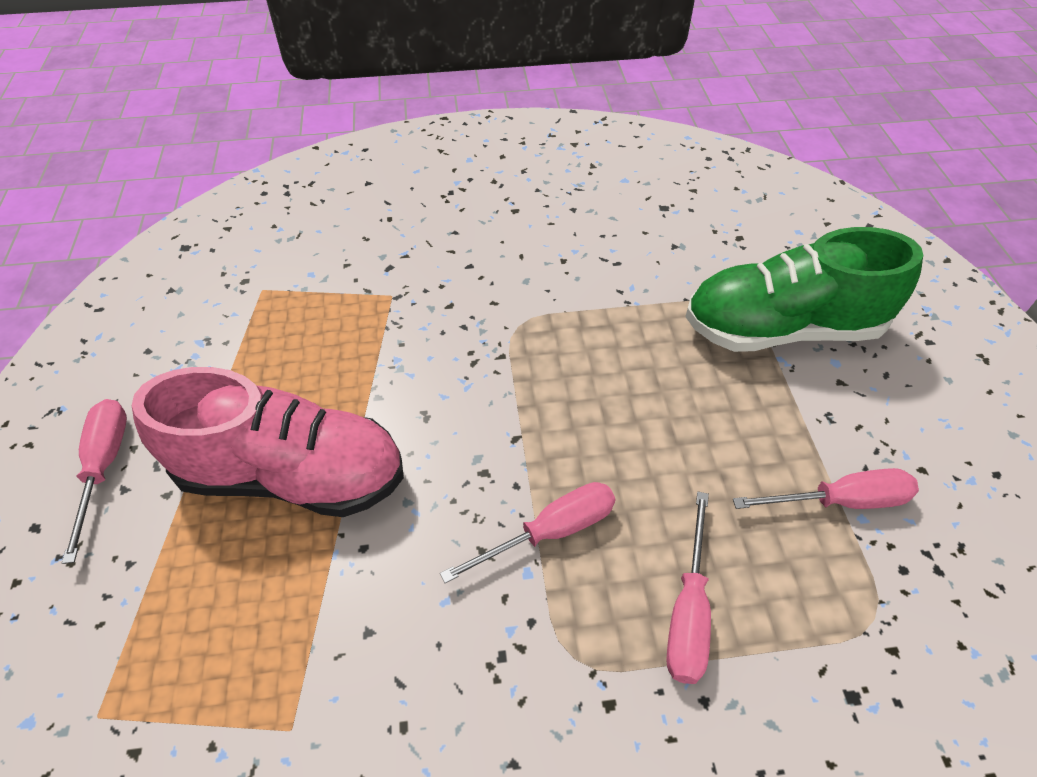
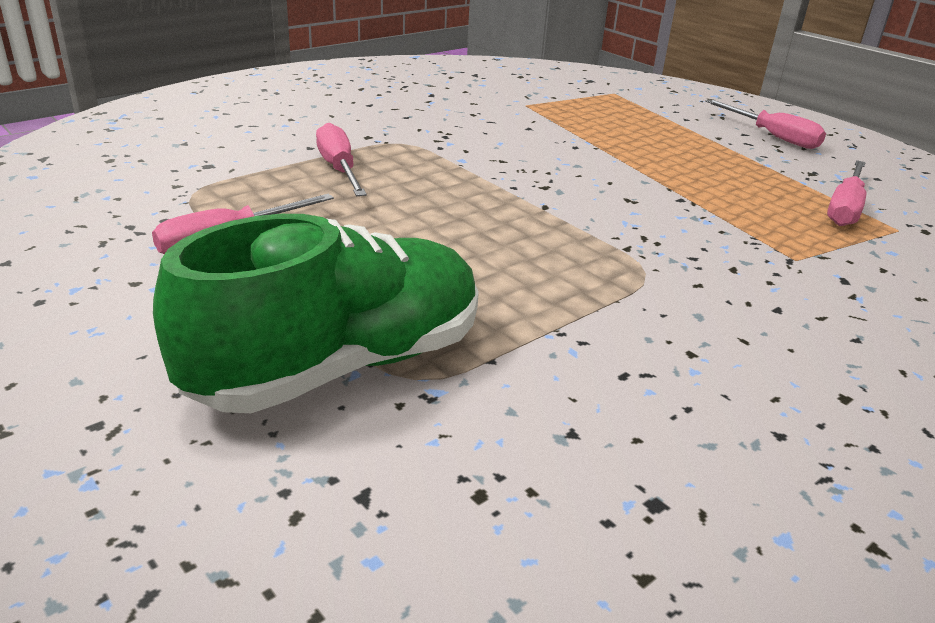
camera: 145 degrees right, 20 degrees down
pink shoe [132,367,404,517] -> none
pink screwdriver [440,482,615,583] -> pink screwdriver moved to [827,160,866,226]

